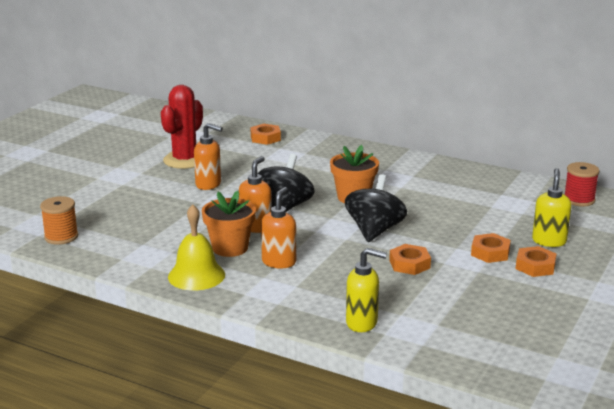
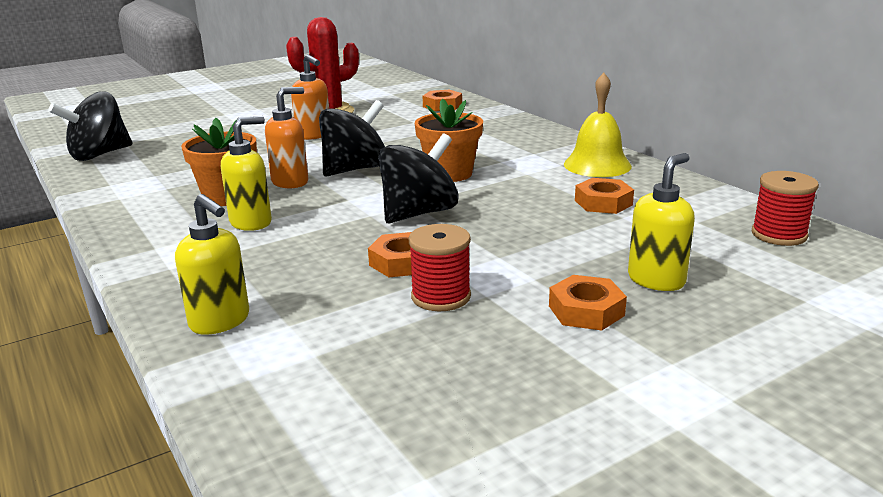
camera: 30 degrees right, 0 degrees up
orange spool [40,196,78,245] -> black spinning top [48,91,132,161]
yellow bell [168,205,225,291] -> yellow bell moved to [564,73,632,177]
orange soap dispenser [261,187,296,269] -> yellow soap dispenser [221,116,272,231]
orange nut [471,233,511,263] -> orange nut moved to [575,178,634,214]
none -> red spool [409,224,471,311]

